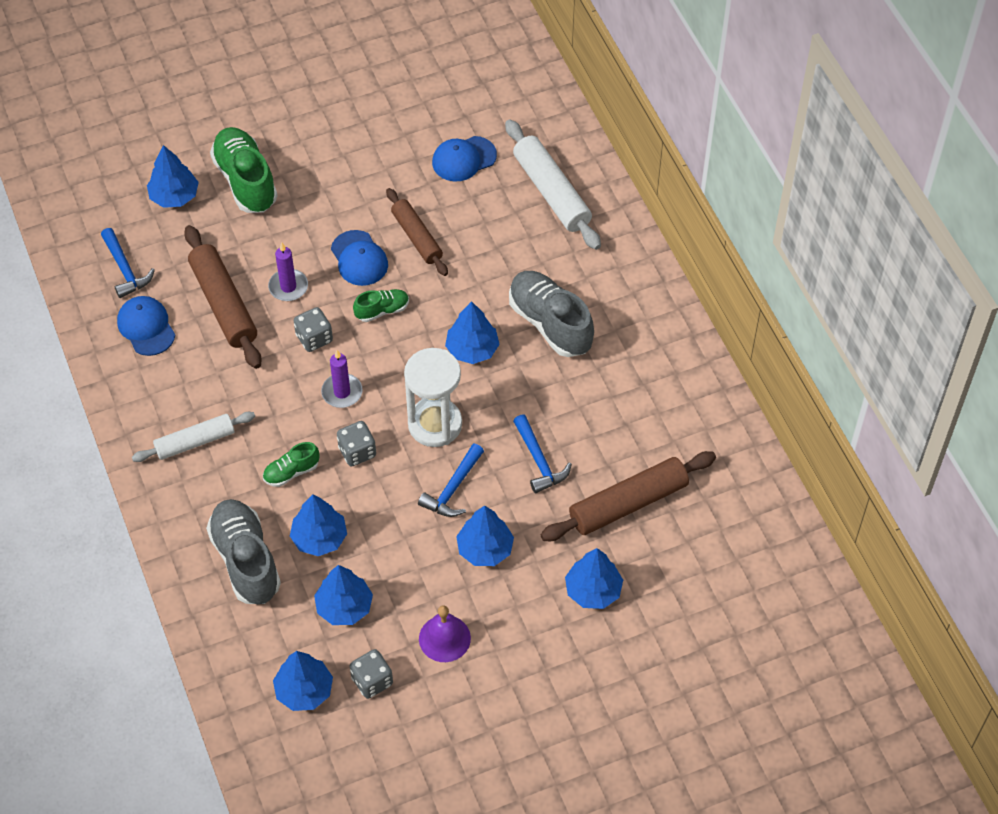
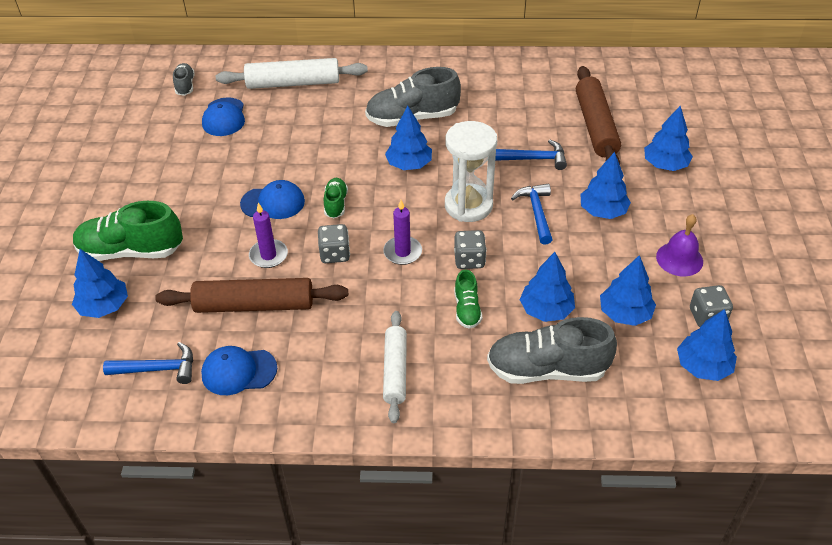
camera: 65 degrees left, 10 degrees down
brown rolling pin [386,188,448,276] -> none
blue hammer [418,444,484,517] -> blue hammer turned 150 degrees counterclockwise [511,184,553,245]
none -> grey shoe [173,63,195,96]

